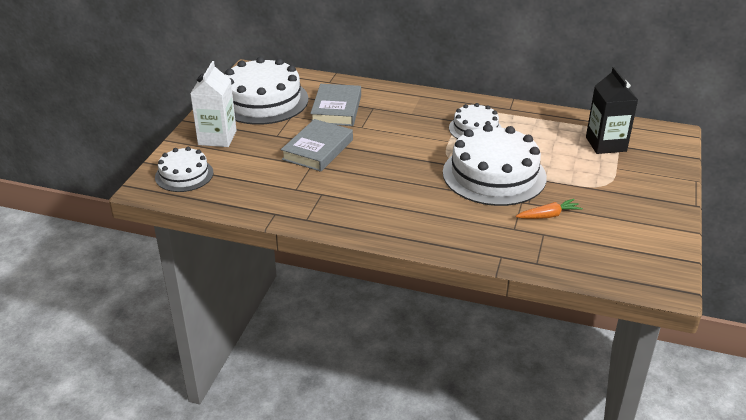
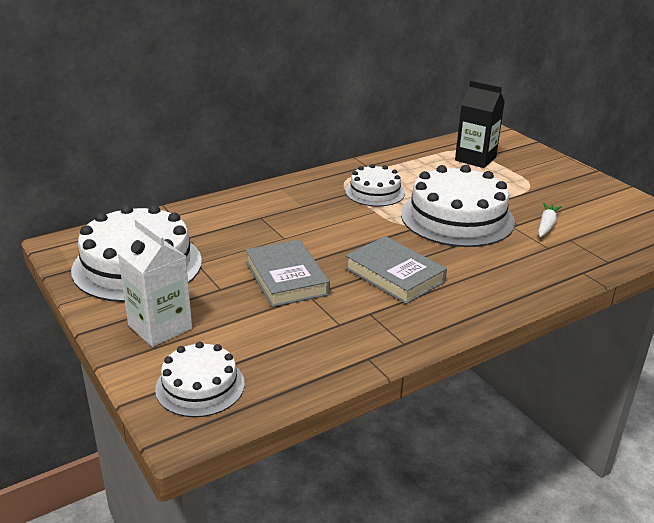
camera: 50 degrees left, 5 degrees down
grey book [310,84,361,126] -> grey book moved to [345,236,447,304]
orange carrot [516,199,583,219] -> white carrot [538,203,562,237]

